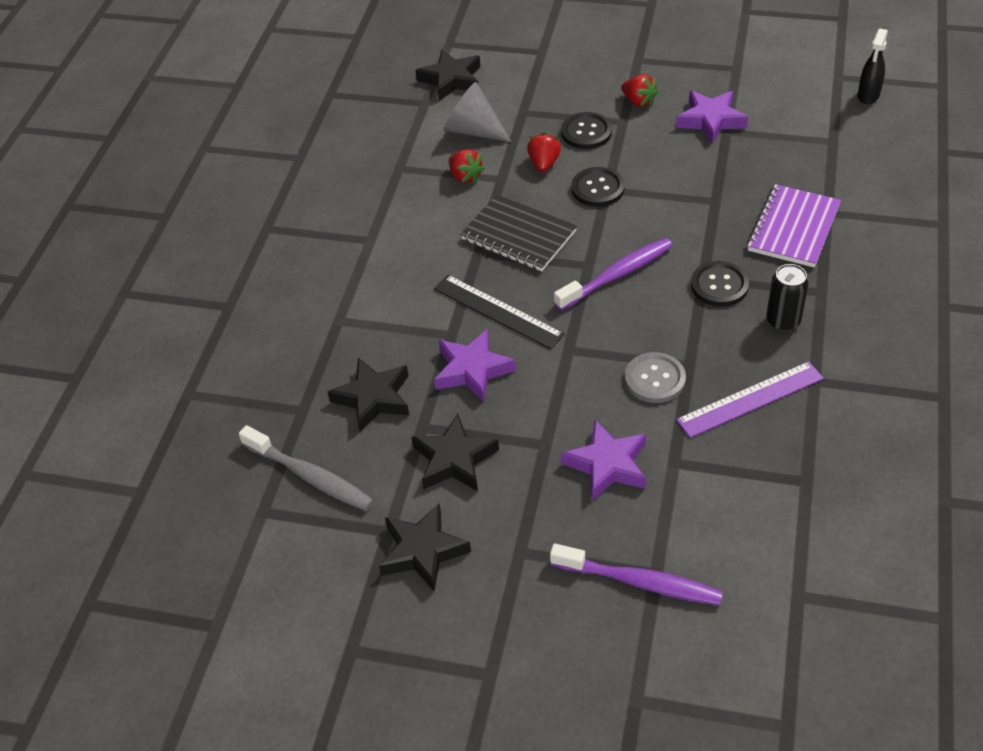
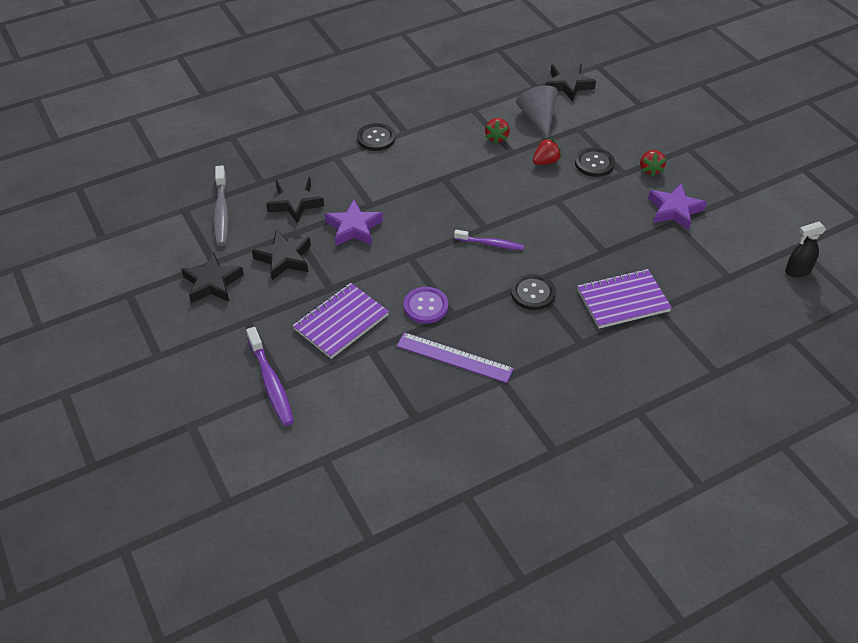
camera: 45 degrees right, 0 degrees up
black ruler [434,275,565,349] -> none
black notebook [460,194,577,271] -> none
purple toothbrush [554,238,673,311] -> purple toothbrush [454,230,524,250], size x0.66
purple star [561,420,646,501] -> purple notebook [293,283,389,359]
black button [572,167,625,207] -> black button moved to [357,123,395,151]
grey button [625,352,686,403] -> purple button [404,287,448,324]
black can [766,264,809,332] -> none

